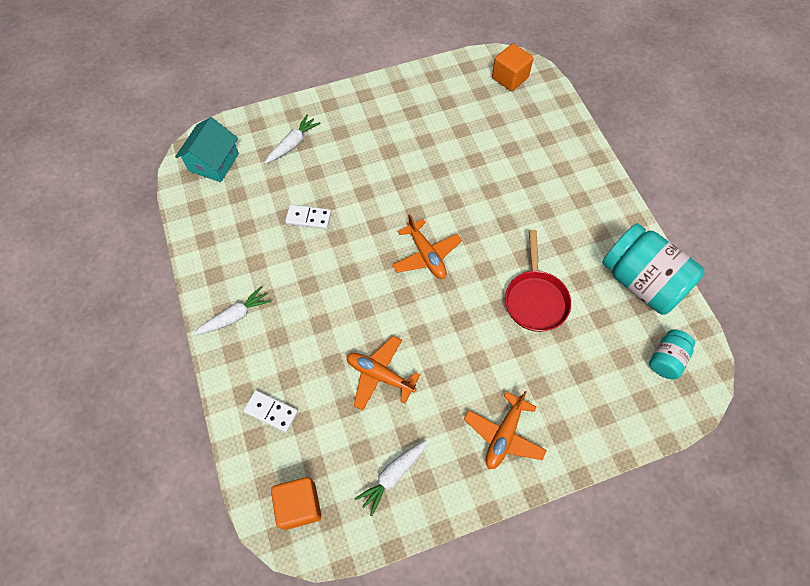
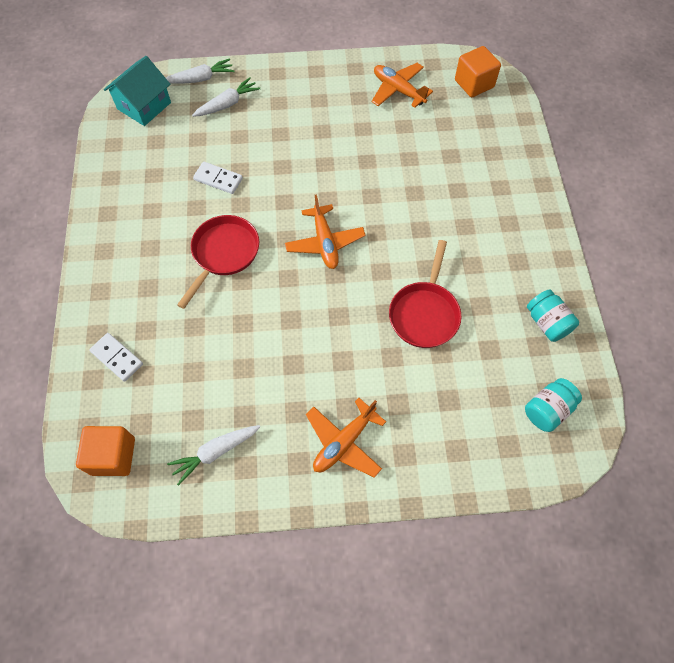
camera: 15 degrees right, 0 degrees up
white carrot [193,286,272,335] -> white carrot moved to [166,58,235,84]
orange plane [347,336,420,411] -> orange plane moved to [372,63,433,108]
turquoise jar [602,223,705,315] -> turquoise jar [527,289,579,342], size x0.50
none -> red pan [177,215,259,309]

